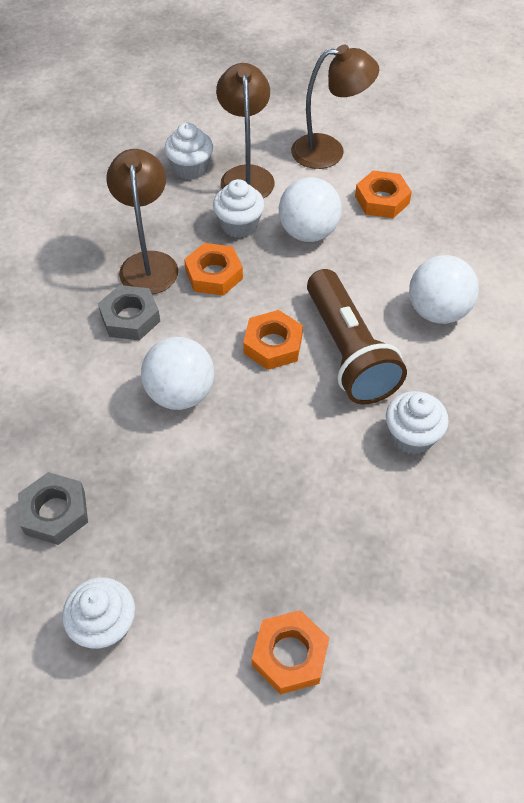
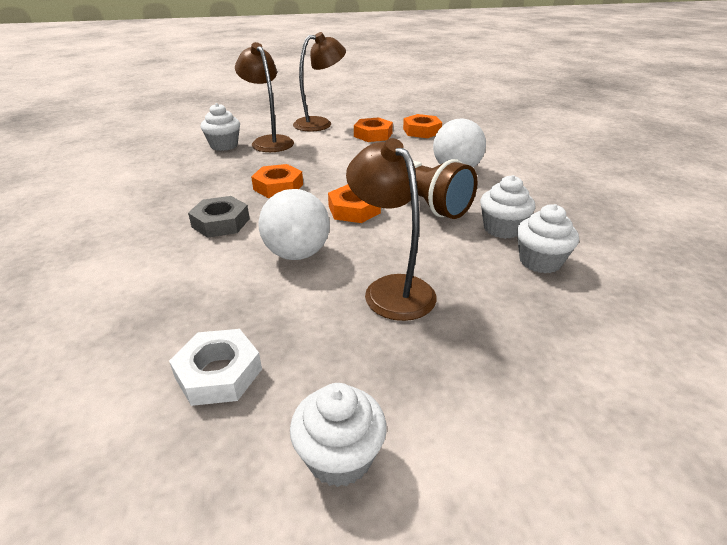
camera: 25 degrees left, 20 degrees down
grey nut [18,472,88,545] -> white nut [169,329,262,406]
brown lamp [106,149,178,294] -> brown lamp moved to [346,138,437,321]
white cupcake [213,179,264,238] -> white cupcake moved to [517,204,579,273]
orange nut [252,610,329,694] -> orange nut moved to [403,114,442,138]
white ball [279,177,342,242] -> none

